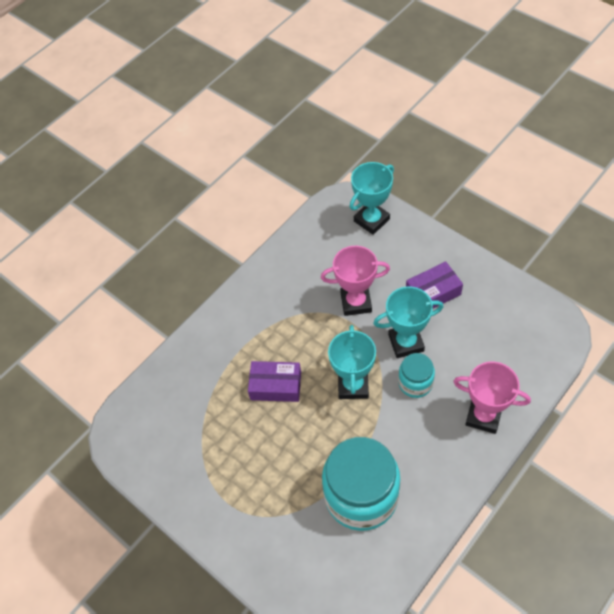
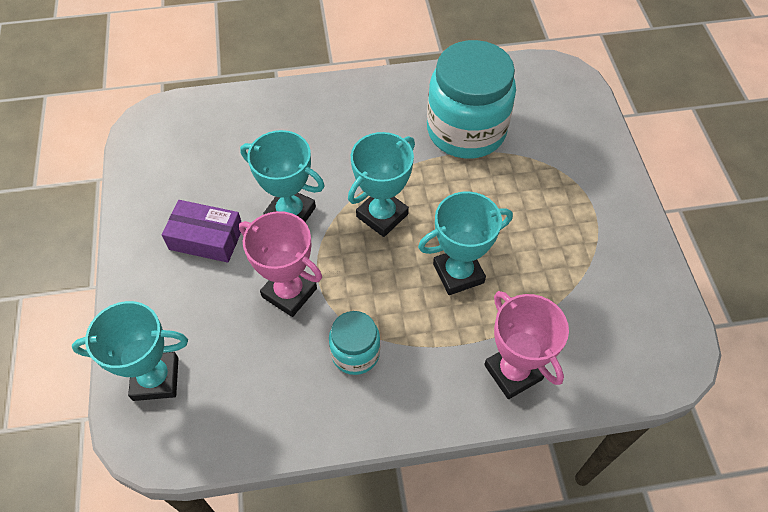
camera: 145 degrees left, 0 degrees up
purple box [248,361,301,402] -> turquoise trophy [418,191,513,295]
turquoise jar [398,353,435,398] -> turquoise jar moved to [329,311,380,375]
pink trophy [453,361,531,434] -> pink trophy moved to [484,291,569,399]

